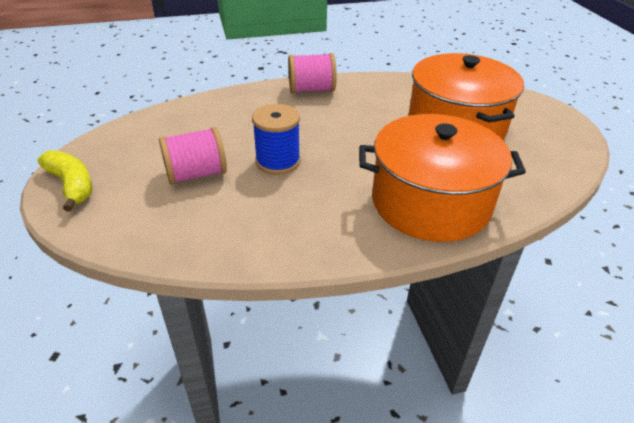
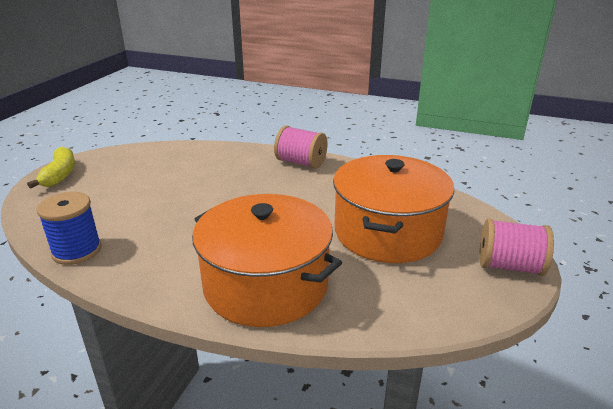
camera: 35 degrees right, 10 degrees down
pink spool [159,127,227,185] -> pink spool moved to [480,219,554,276]
blue spool [252,104,300,175] -> blue spool moved to [37,192,102,265]

